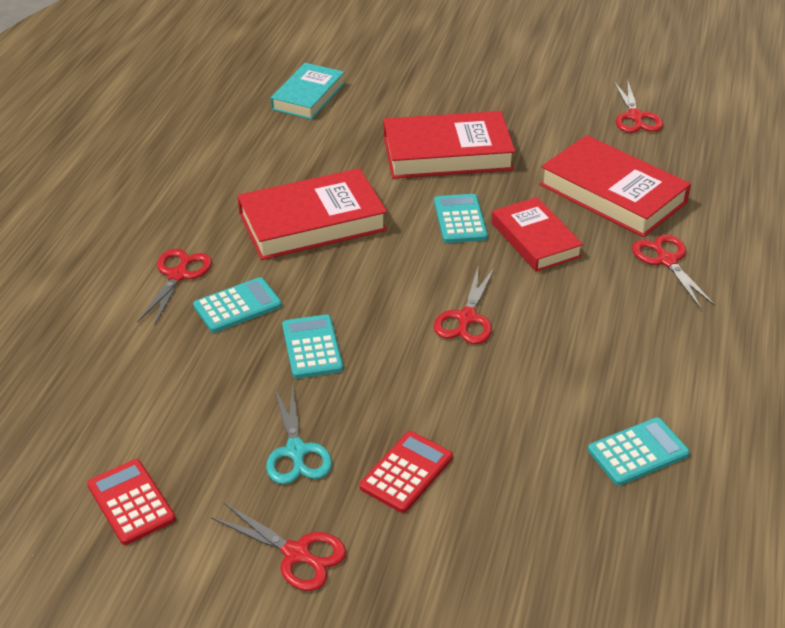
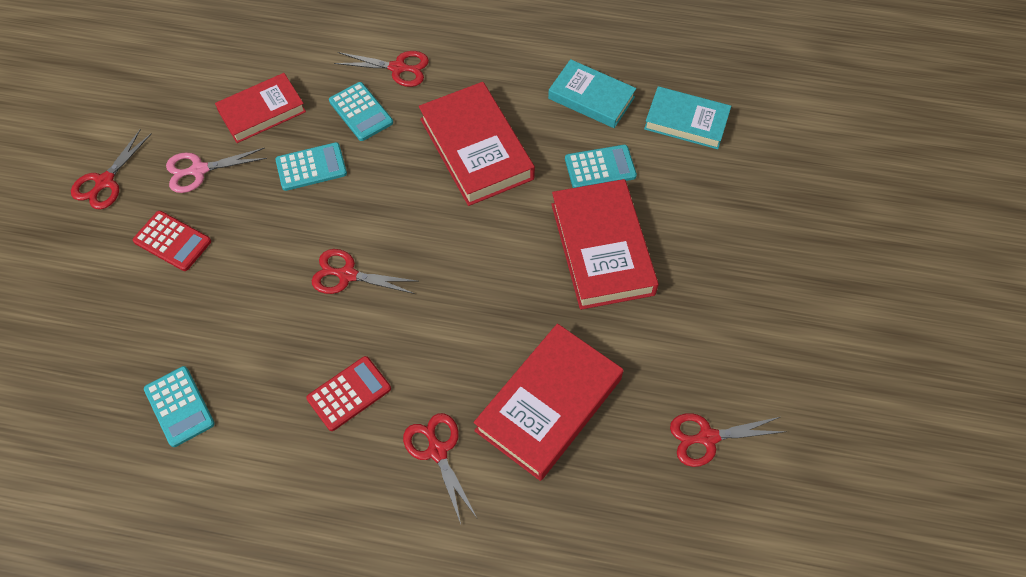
camera: 85 degrees right, 20 degrees up
red calculator [87,459,176,545] -> red calculator moved to [306,356,391,431]
turquoise scissors [266,383,332,484] -> pink scissors [166,148,267,193]
turquoise calculator [434,194,488,243] -> turquoise calculator moved to [565,145,637,188]
red book [492,197,583,272] -> red book moved to [215,73,306,143]
red scissors [632,234,715,309] -> red scissors turned 90 degrees counterclockwise [403,413,477,524]
none -> turquoise book [548,59,636,128]

